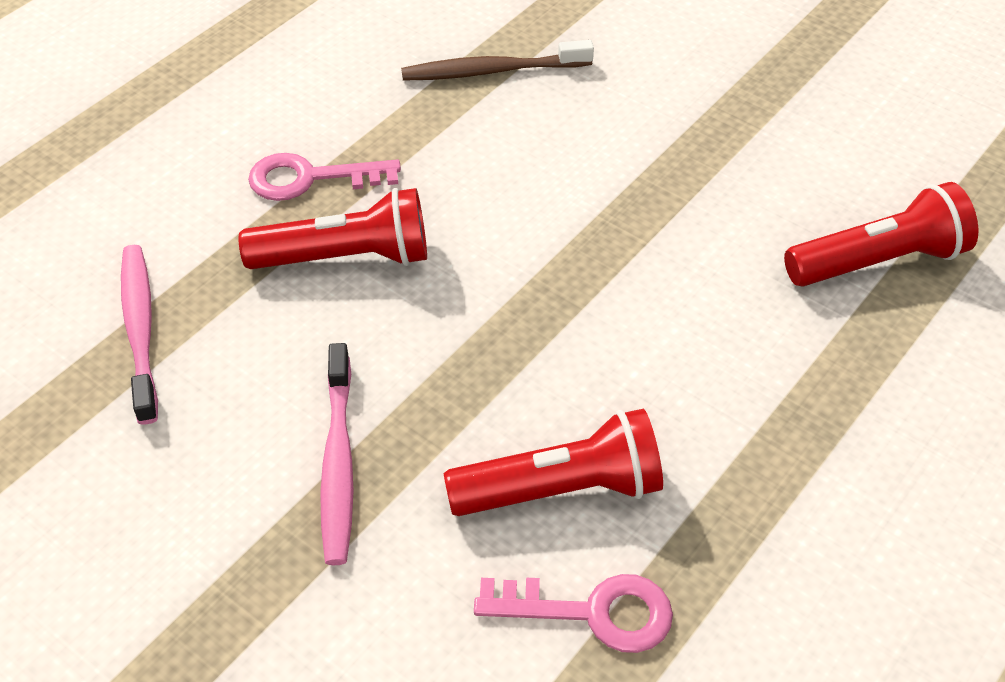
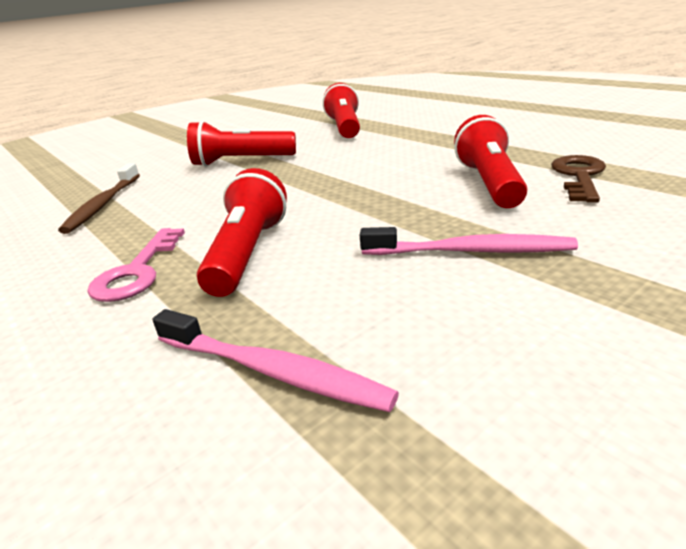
camera: 75 degrees left, 20 degrees down
pink toothbrush [121,245,158,425] -> pink toothbrush turned 150 degrees counterclockwise [153,309,399,412]
pink key [474,574,673,653] -> brown key [551,155,606,203]
none -> red flashlight [187,120,296,167]

